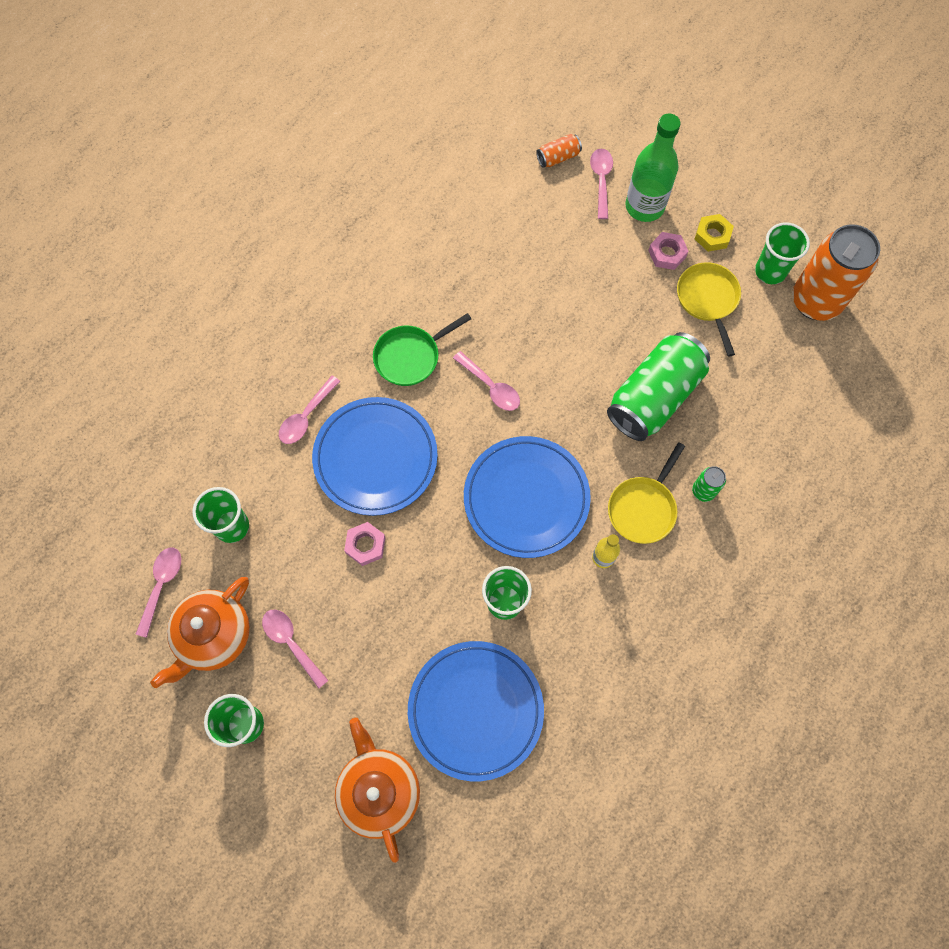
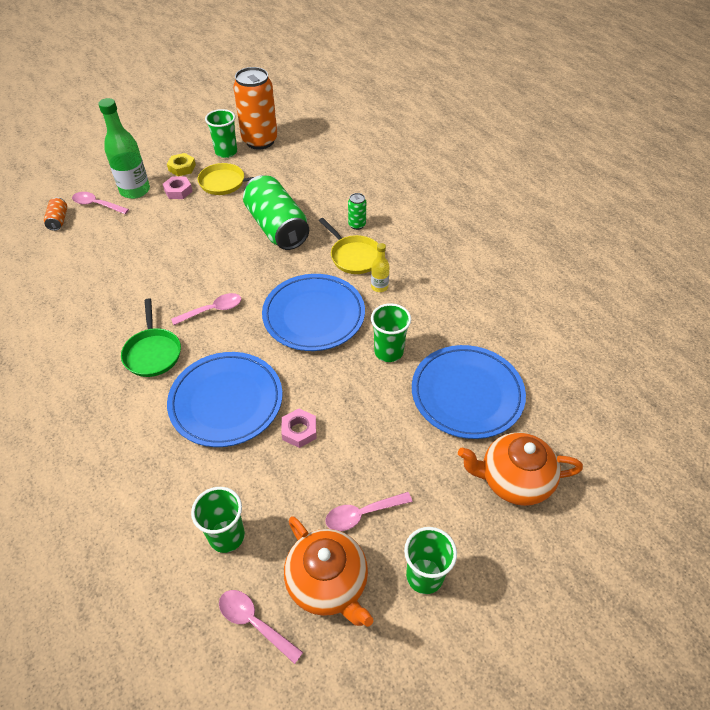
camera: 70 degrees left, 20 degrees down
pink spoon [279,375,340,444] -> none

